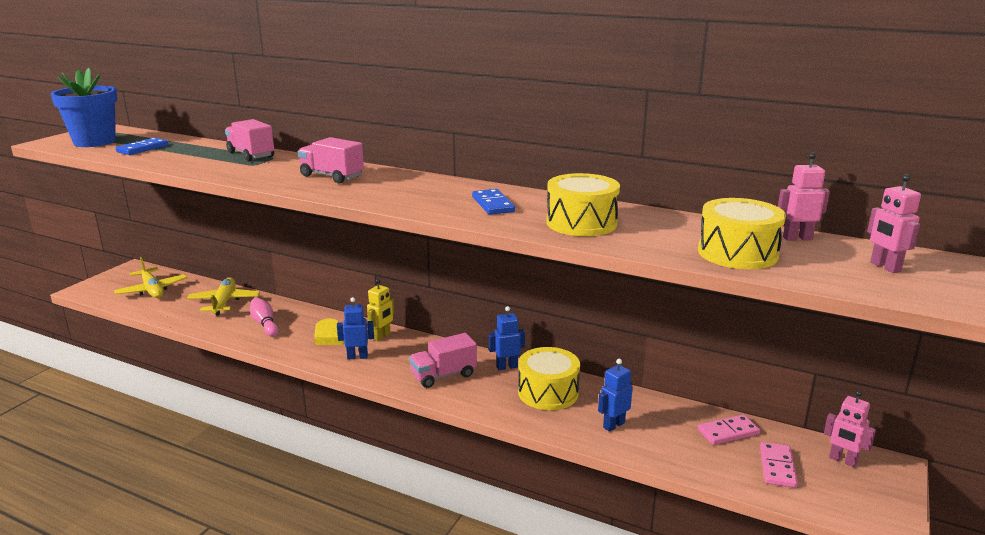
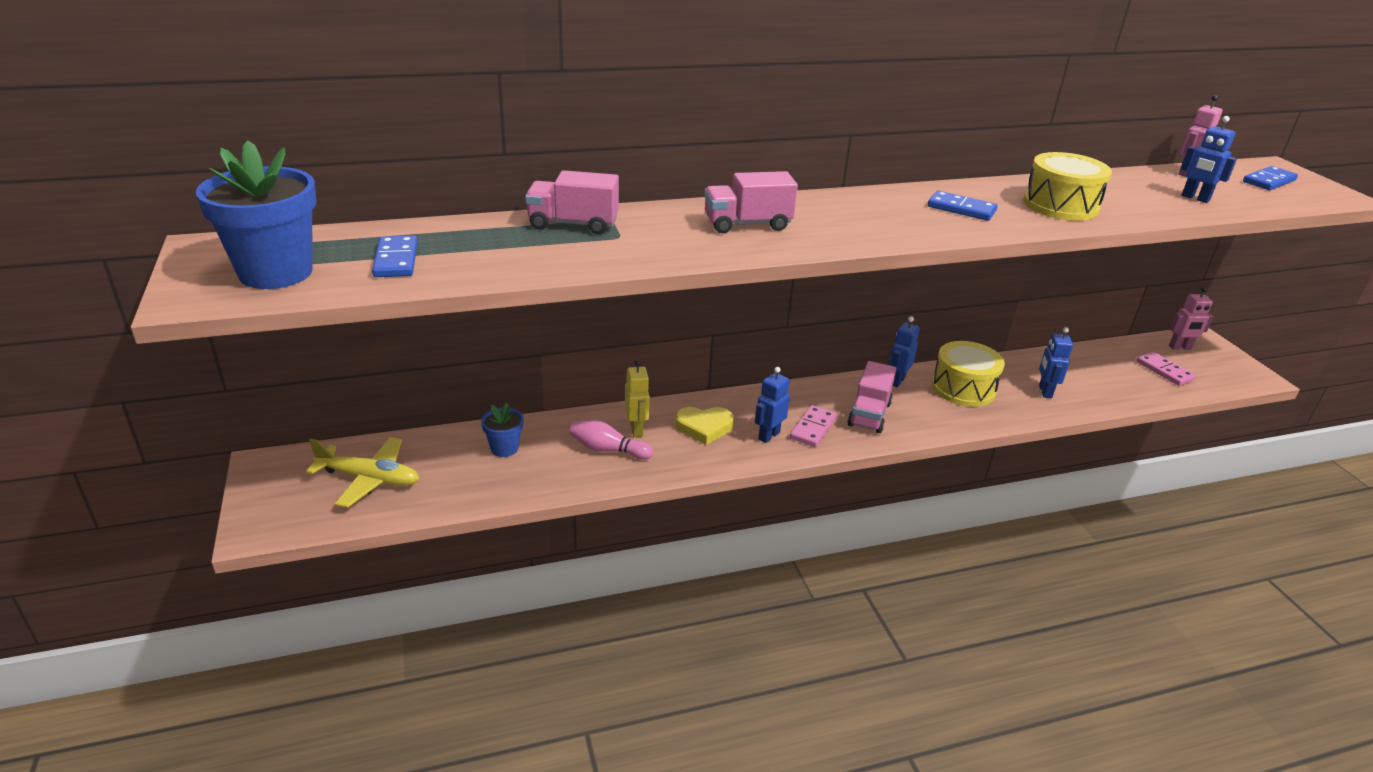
camera: 45 degrees left, 10 degrees up
yellow plane [187,277,260,316] -> blue flower pot [481,402,524,457]
yellow robot [367,279,394,341] -> yellow robot moved to [625,360,650,437]
yellow drum [698,198,786,269] -> blue robot [1181,116,1237,203]
pink domino [698,414,760,445] -> pink domino moved to [790,405,837,447]
pink robot [867,174,921,273] -> blue domino [1243,166,1298,190]

